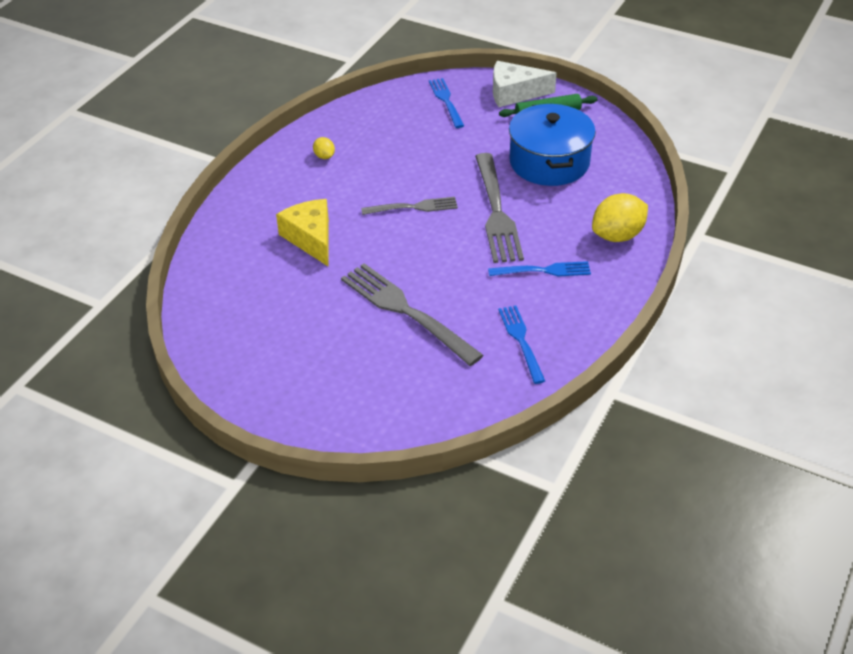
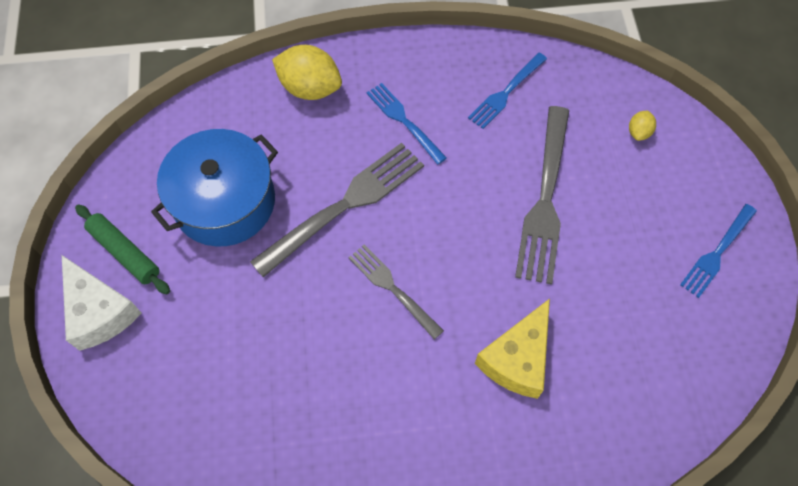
camera: 125 degrees left, 20 degrees up
yellow lemon [313,137,335,159] -> yellow lemon moved to [629,111,656,141]
blue fork [429,78,464,128] -> blue fork moved to [680,204,757,298]

